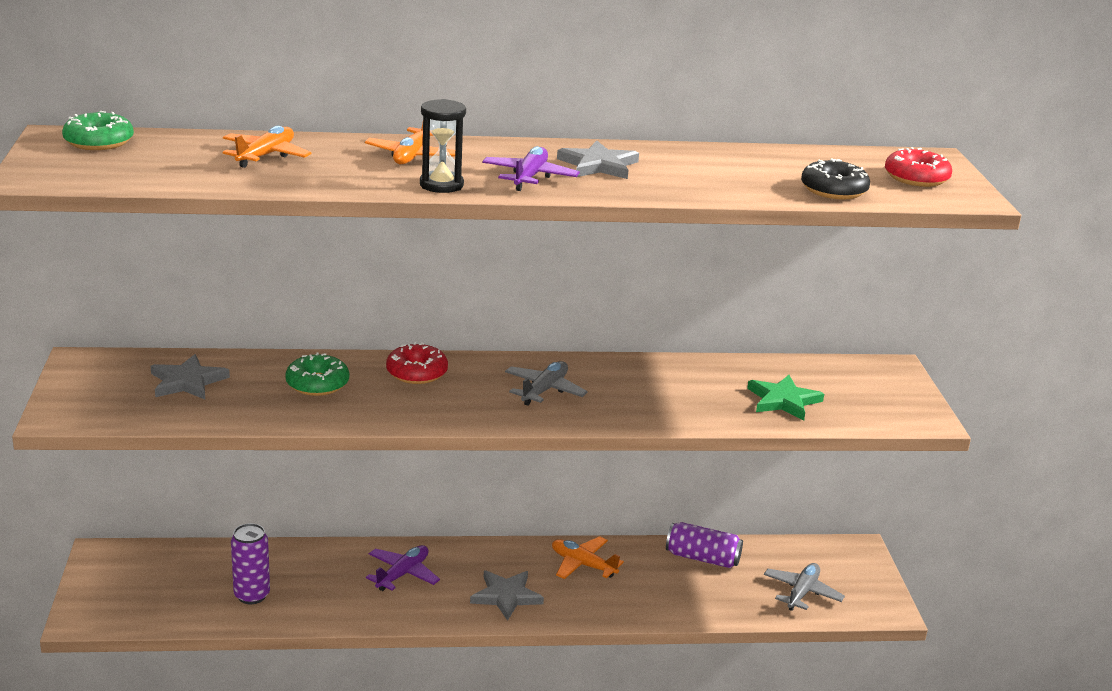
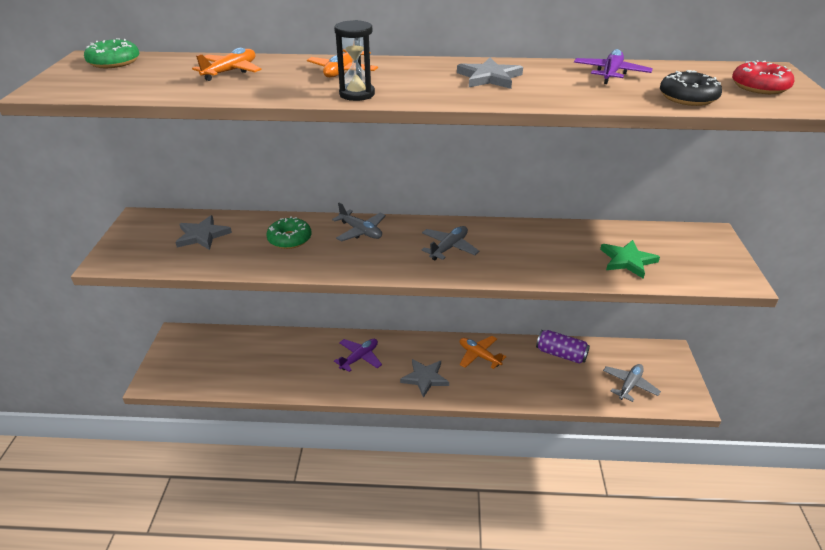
camera: 10 degrees right, 10 degrees up
purple can [231,523,270,604] -> none
red donut [386,342,448,384] -> grey plane [332,202,386,242]
purple plane [482,146,580,191] -> purple plane moved to [574,49,652,84]

